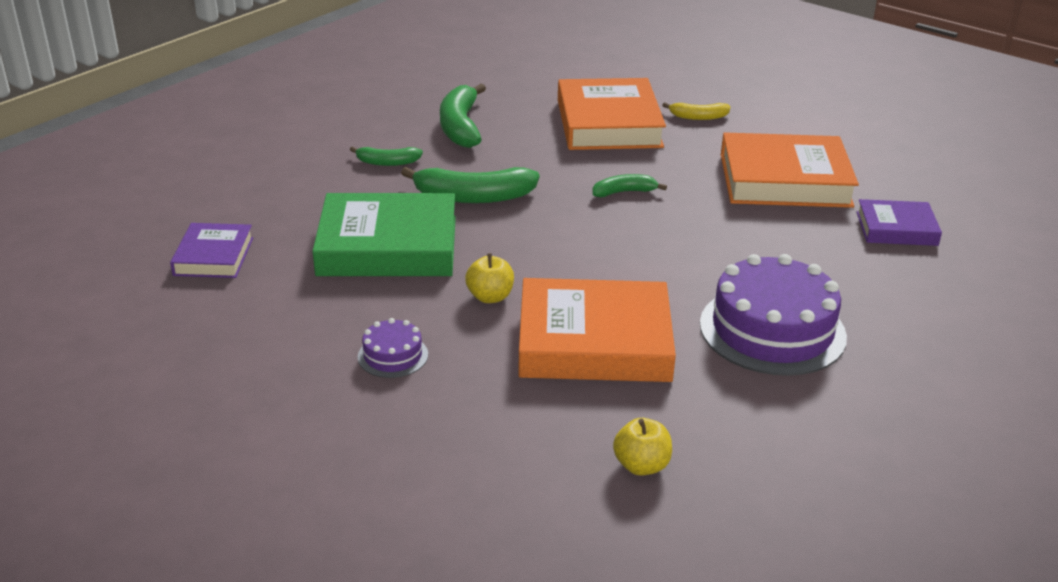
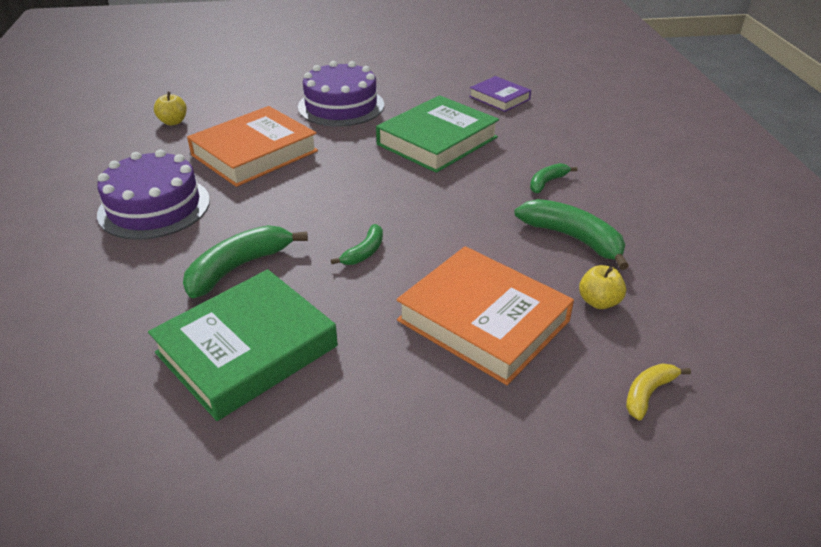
camera: 135 degrees right, 5 degrees up
purple cake [358,318,428,378] -> purple cake [298,61,384,127], size x2.14
green banana [401,167,539,204] -> green banana moved to [183,225,308,298]
yellow apple [465,253,514,303] -> yellow apple moved to [579,265,626,309]
yellow banana [662,102,730,120] -> yellow banana moved to [626,363,691,420]
orange book [721,132,859,208] -> green book [148,269,338,421]
purple book [856,199,942,246] -> none

